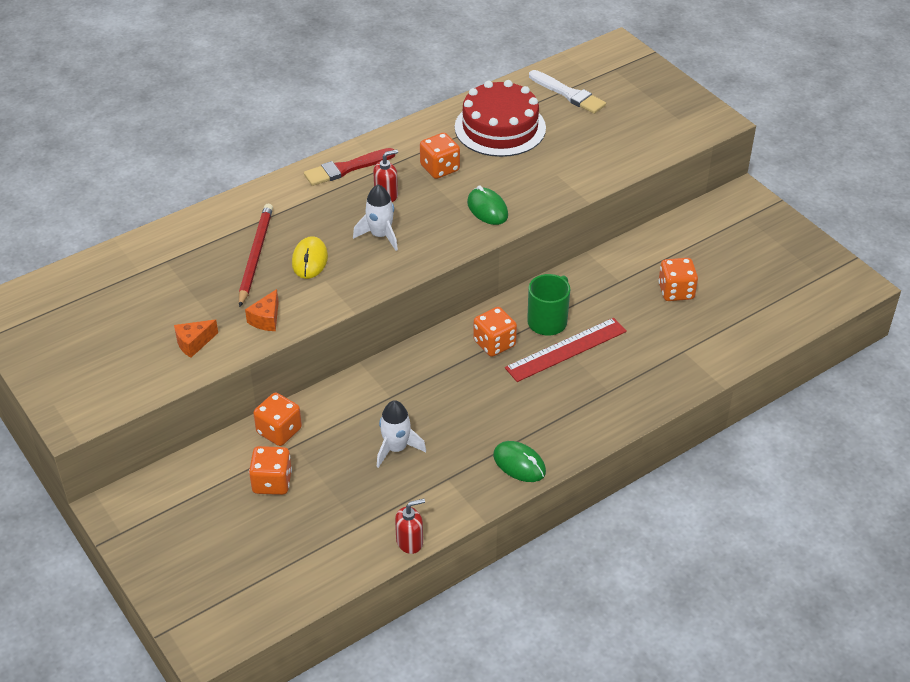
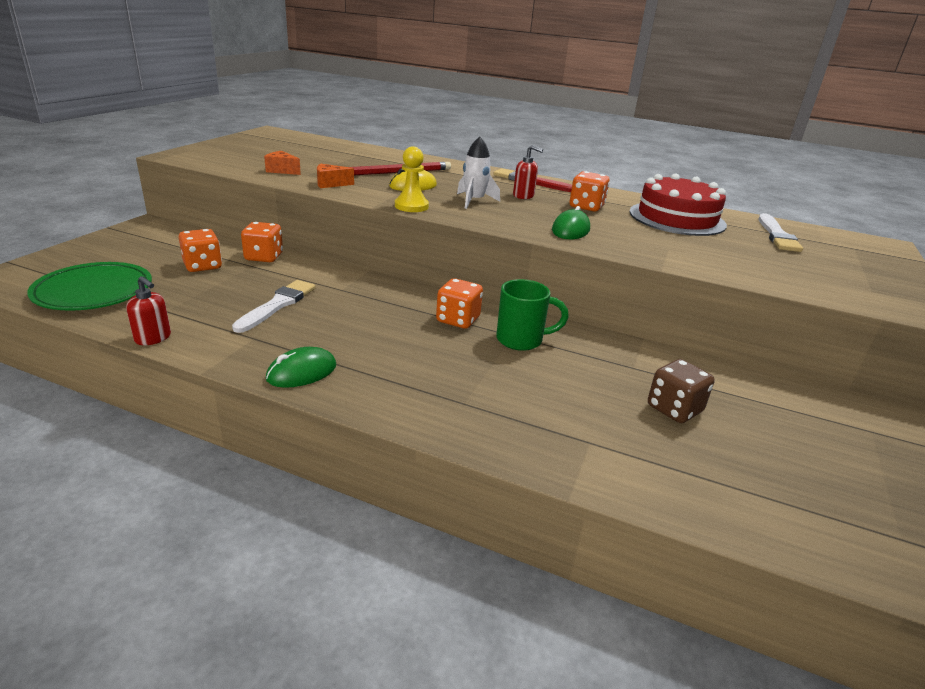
camera: 55 degrees right, 15 degrees down
white rocket [377,400,426,468] -> white brush [232,280,316,333]
green mouse [493,441,546,482] -> green mouse turned 45 degrees clockwise [266,347,336,388]
red ruler [505,318,627,382] -> none
orange dice [658,258,698,301] -> brown dice [648,359,715,423]
none -> green plate [27,262,152,311]
none -> yellow pawn [395,146,429,212]

